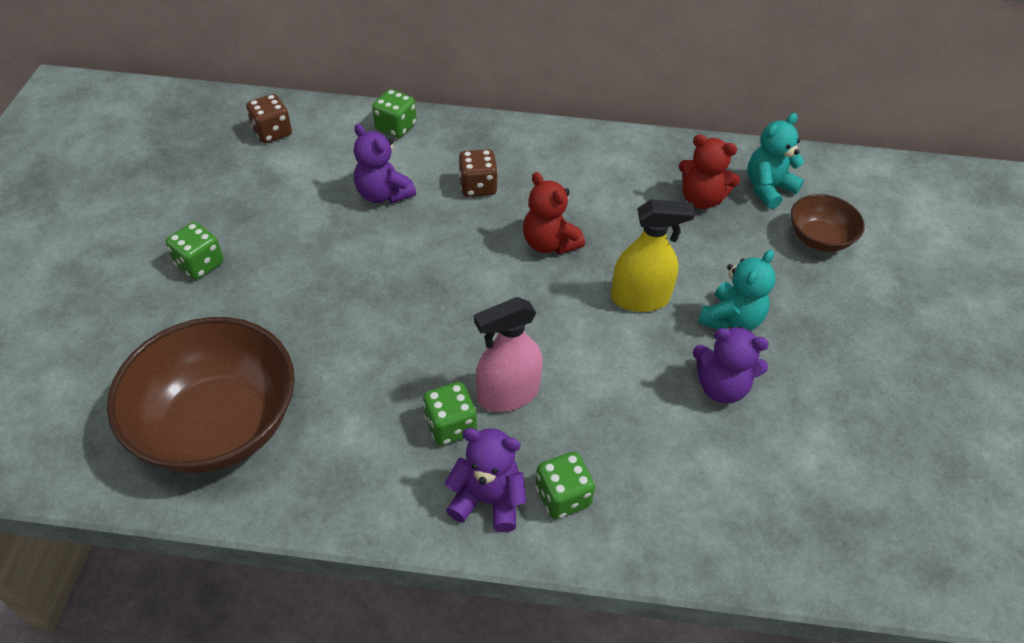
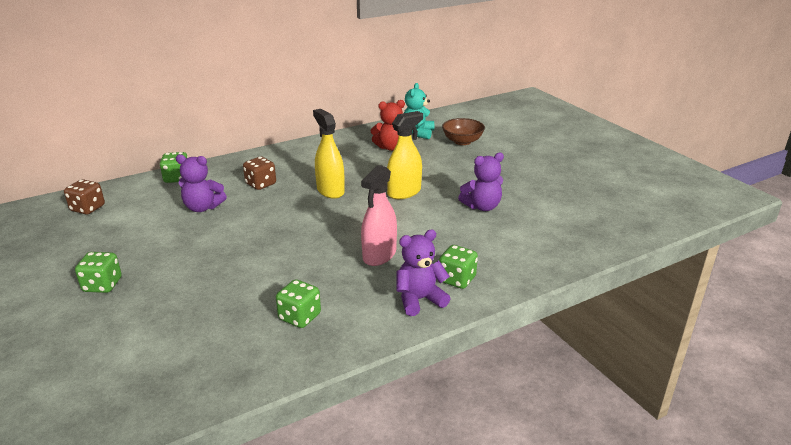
camera: 35 degrees left, 20 degrees down
brown bowl [107,317,295,473] -> none
green dice [423,382,477,445] -> green dice moved to [276,279,321,328]
red teddy bear [523,172,585,254] -> yellow spray bottle [313,109,345,199]
turquoise teddy bear [698,250,775,331] -> none

